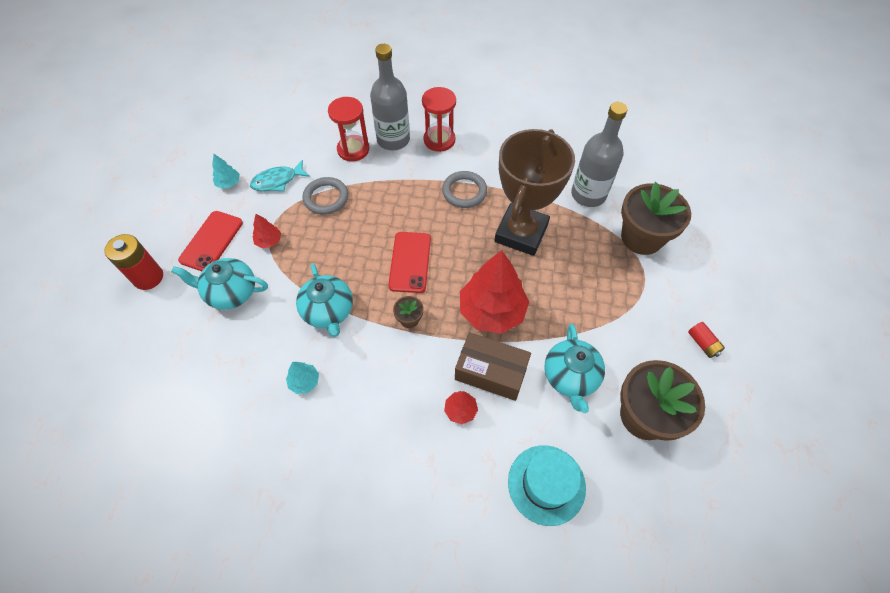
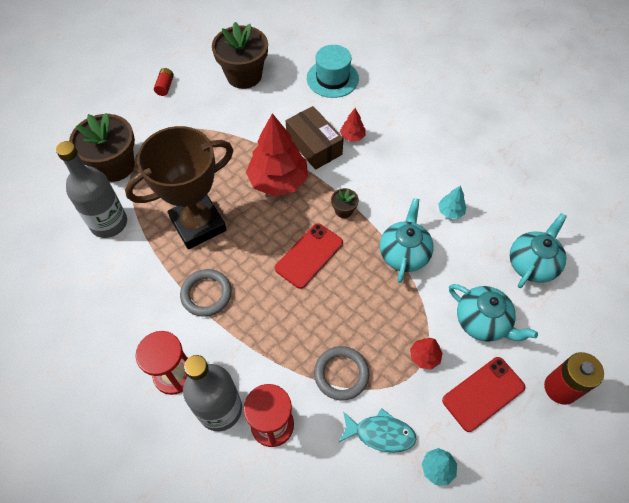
camera: 145 degrees left, 0 degrees up
turquoise teapot [544,324,605,413] -> turquoise teapot moved to [510,213,567,288]

